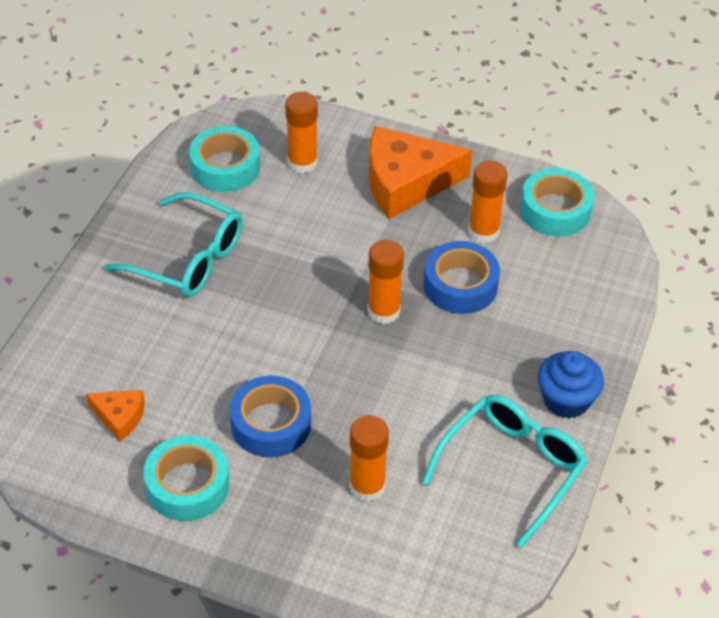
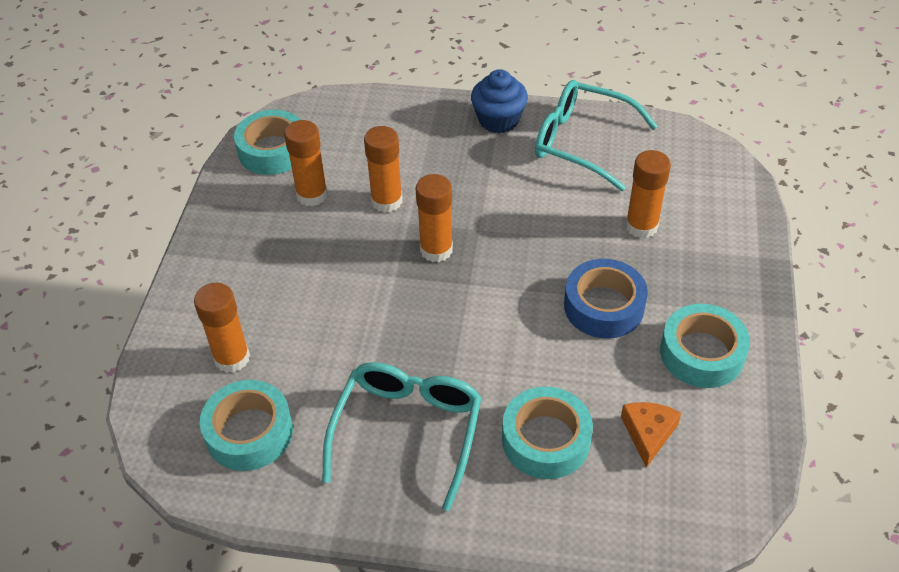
camera: 100 degrees left, 0 degrees up
orange cheese [369,126,472,219] -> none
blue tape [424,241,500,314] -> orange glue stick [364,126,403,213]
none -> turquoise tape [502,387,593,479]

